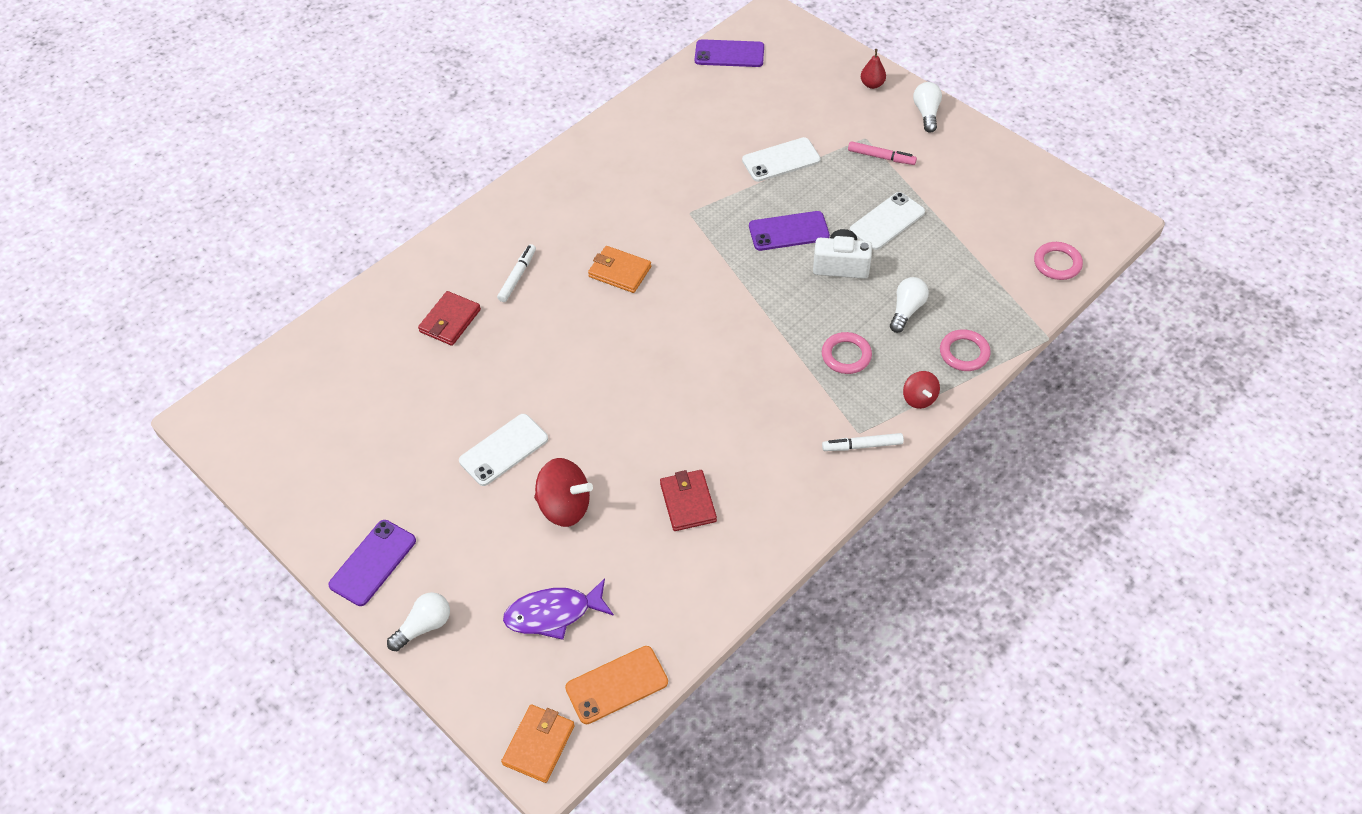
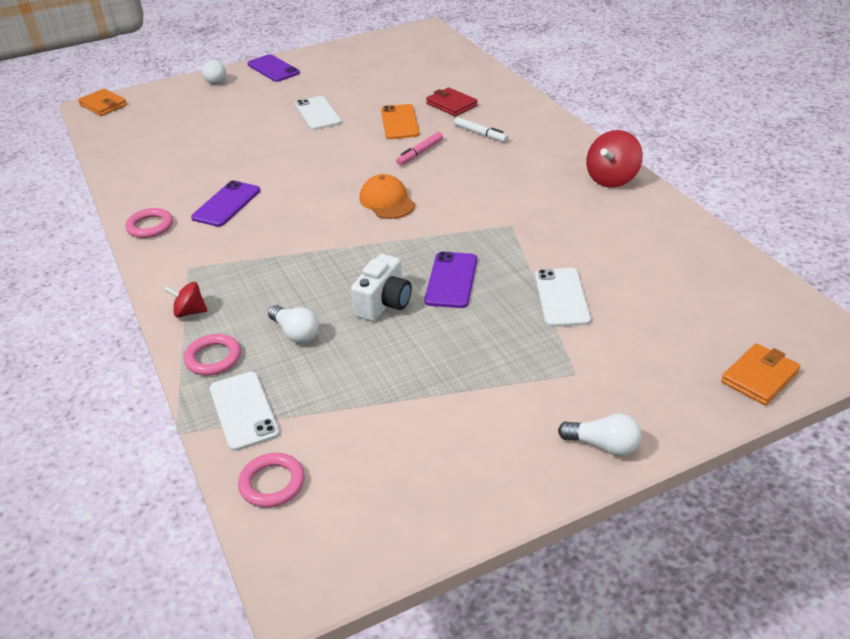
camera: 110 degrees right, 15 degrees down
purple fish [503,578,614,640] -> none
red spinning top [534,458,593,527] -> red spinning top moved to [586,130,643,188]
orange phone [565,646,668,724] -> orange phone moved to [381,104,419,139]
orange wallet [588,246,651,293] -> orange wallet moved to [721,343,800,405]
red wallet [660,470,717,531] -> none
purple phone [695,39,764,67] -> purple phone moved to [191,180,260,227]
pink ring [822,332,872,374] -> pink ring moved to [125,208,173,238]
white marker [822,433,904,451] -> none
pink marker [848,141,917,165] -> pink marker moved to [396,132,443,165]
white phone [850,192,925,250] -> white phone moved to [210,372,280,451]
red pear [861,49,886,89] -> none
none -> orange cap [359,174,415,219]

